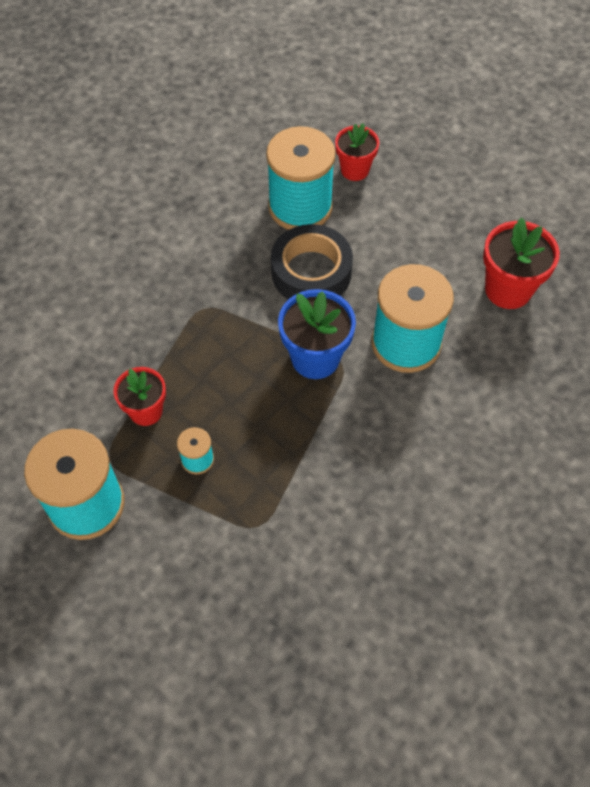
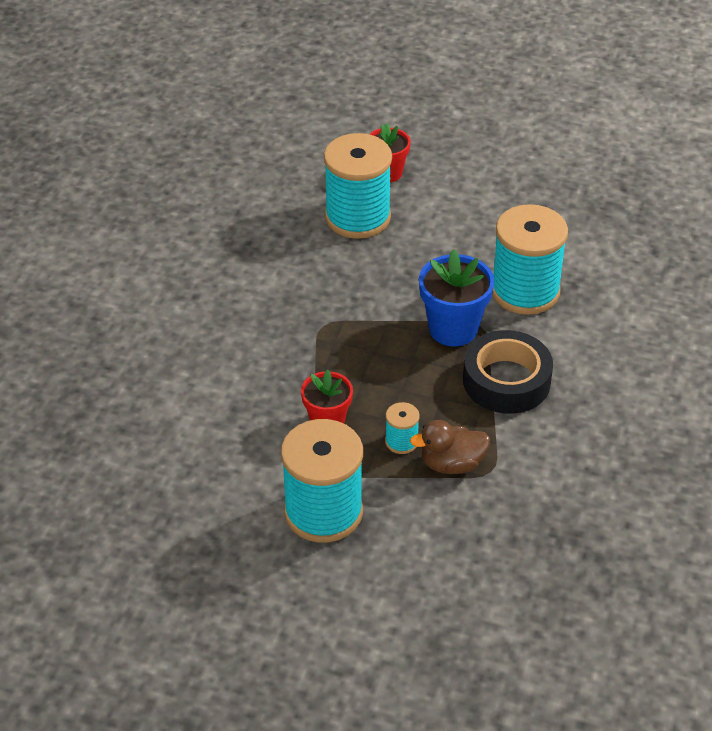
camera: 25 degrees left, 15 degrees down
black tape [271,224,353,299] -> black tape moved to [463,330,553,414]
red flower pot [483,217,560,309] -> none
none -> brown duck [410,420,490,474]

